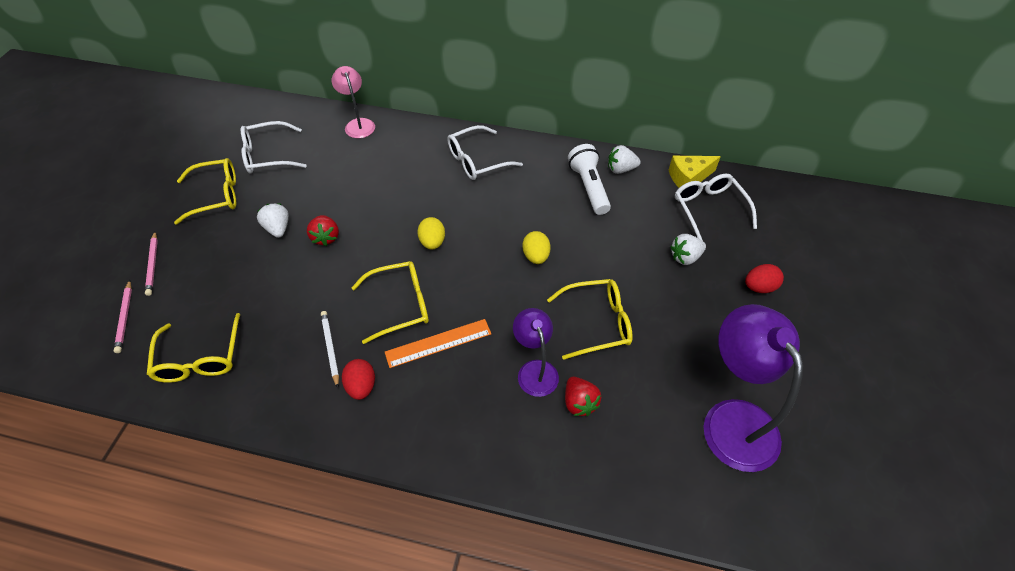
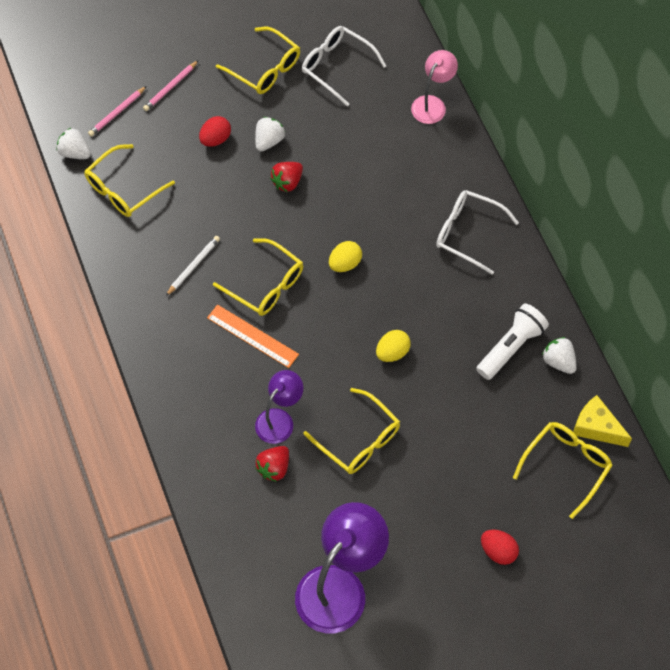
camera: 55 degrees right, 10 degrees up
red egg [342,359,375,400] -> red egg moved to [199,116,231,147]
white strawberry [670,234,706,265] -> white strawberry moved to [56,128,91,159]
white glasses [675,174,757,241] -> yellow glasses [513,422,613,519]

